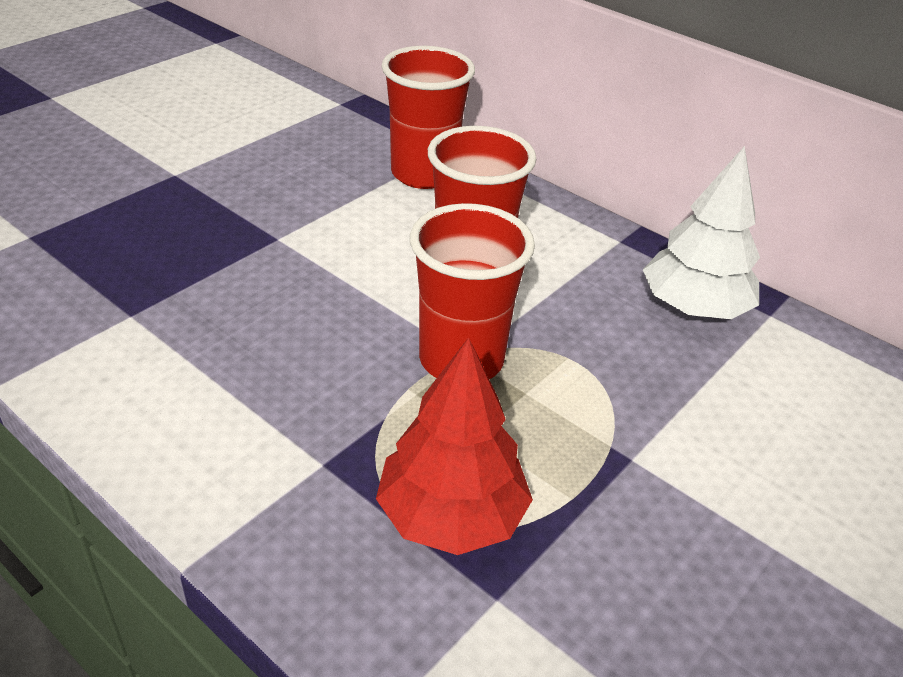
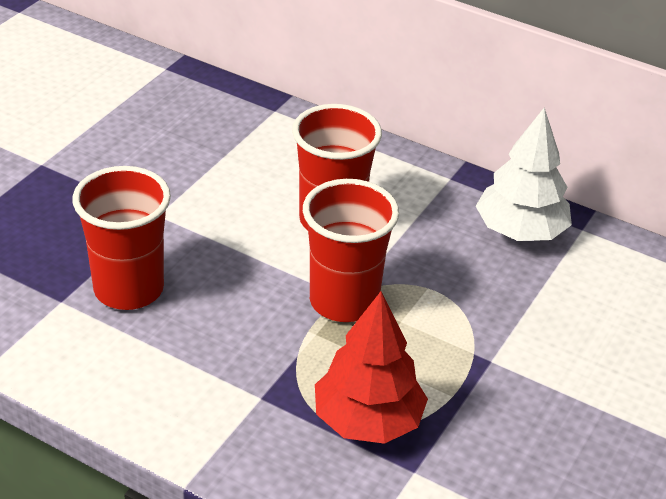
camera: 10 degrees left, 0 degrees up
red cup [381,46,475,189] -> red cup moved to [73,166,171,310]

